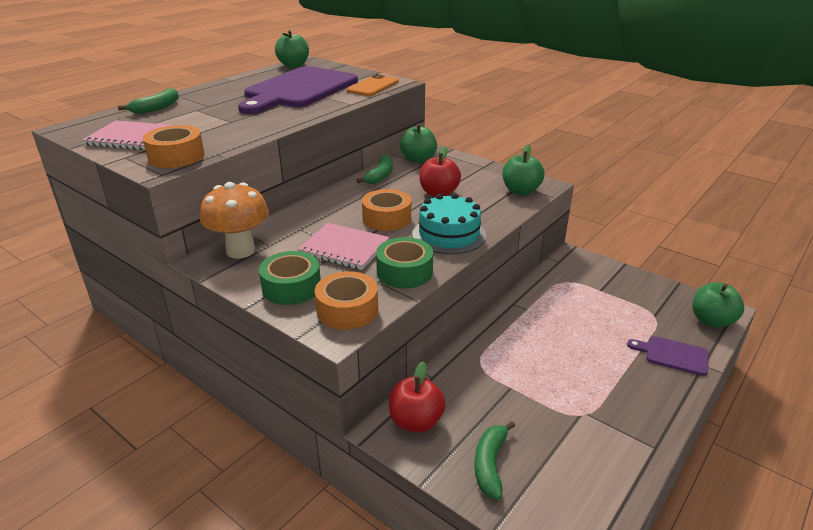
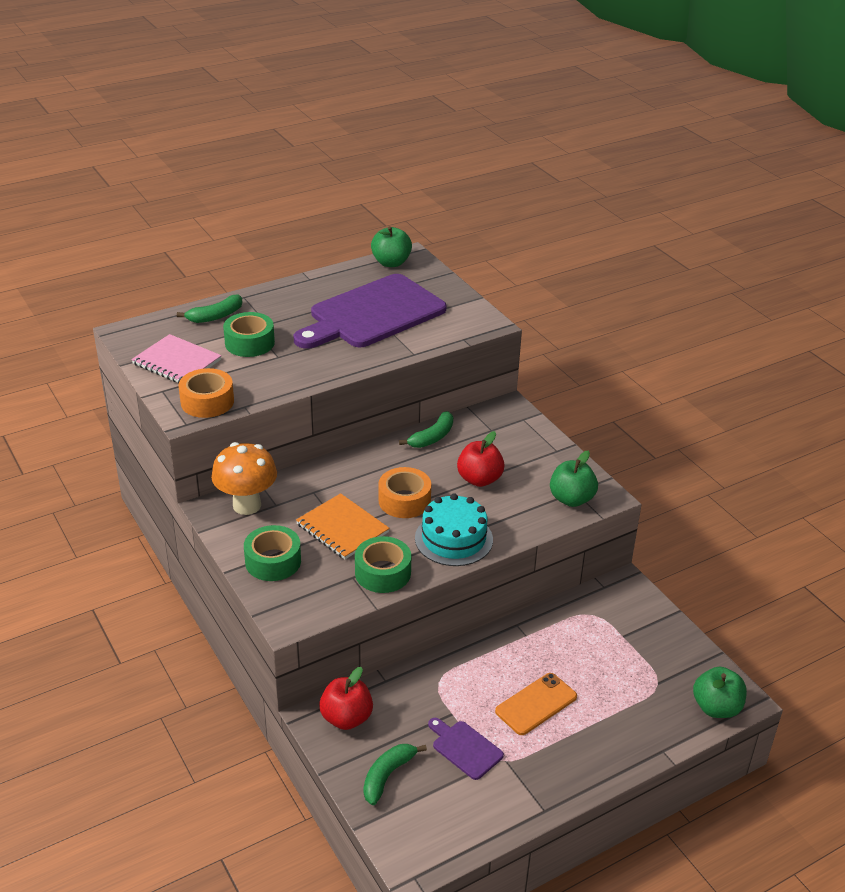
camera: 20 degrees right, 5 degrees up
pink notebook [297,223,389,270] -> orange notebook [296,493,390,559]
orange tape [315,271,378,330] -> none
orange phone [347,74,399,96] -> orange phone moved to [495,673,577,735]
green apple [400,124,437,163] -> none
purple cutting board [627,336,709,376] -> purple cutting board moved to [428,718,504,780]
none -> green tape [223,312,275,357]

